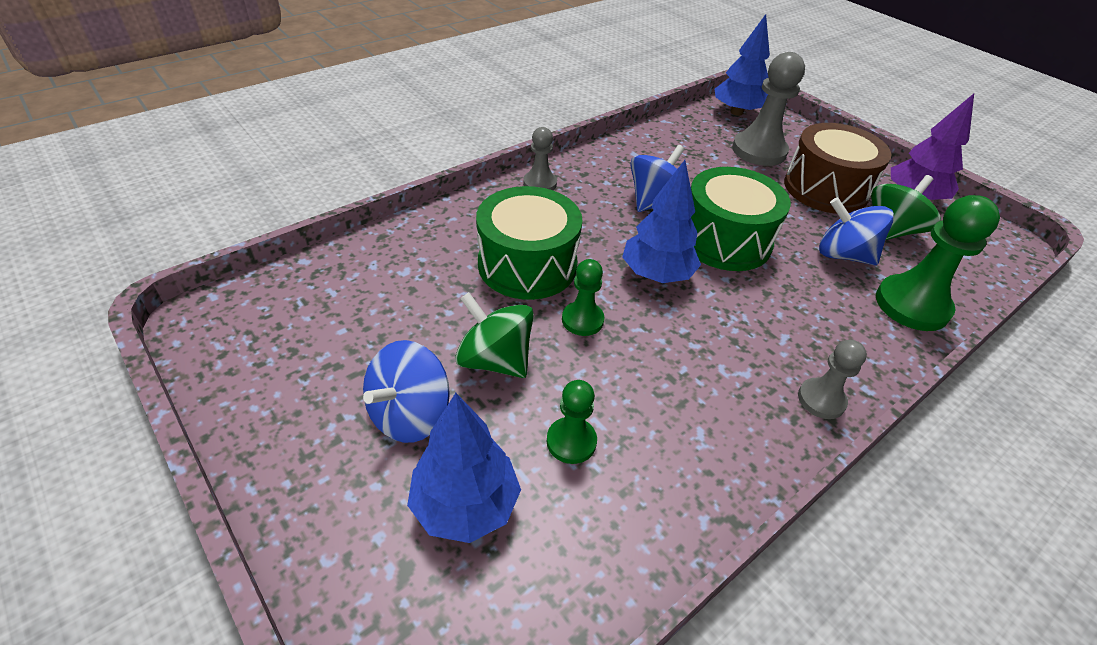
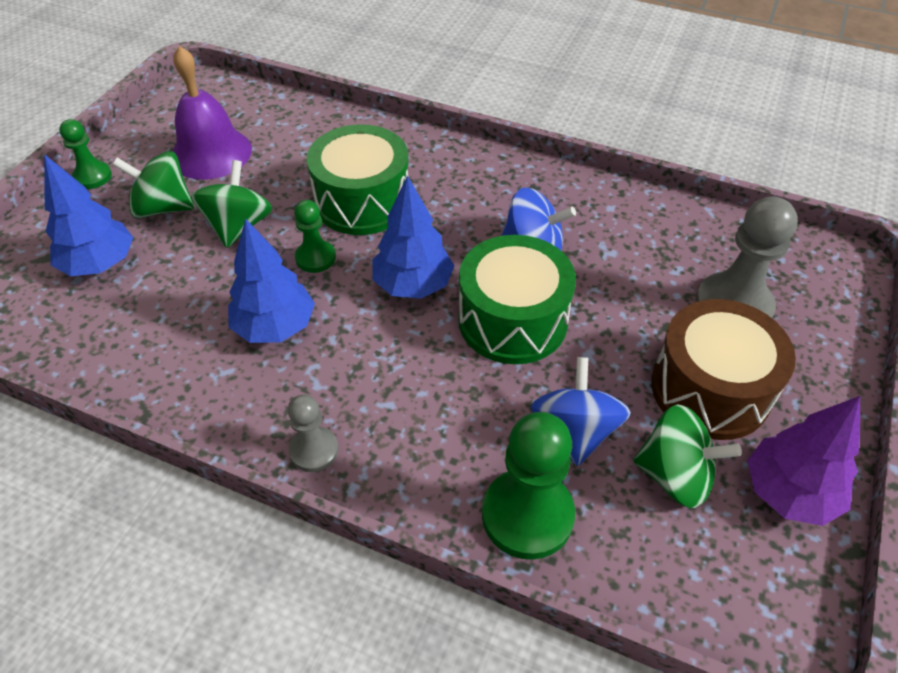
camera: 65 degrees right, 5 degrees up
blue spinning top [363,340,450,443] -> green spinning top [112,151,194,218]
grey pawn [523,127,557,190] -> none
green pawn [547,380,597,464] -> green pawn moved to [59,119,112,189]
blue tree [715,14,770,116] -> blue tree moved to [228,218,315,343]
none -> purple bell [172,46,252,180]

